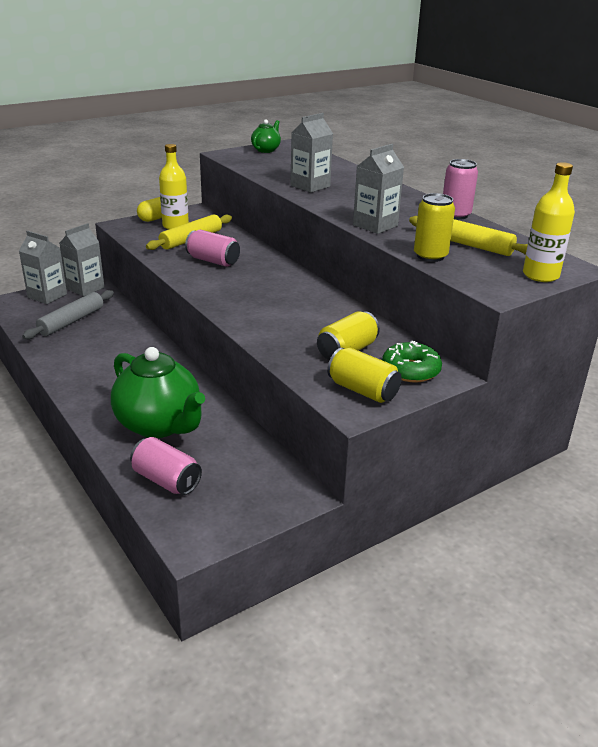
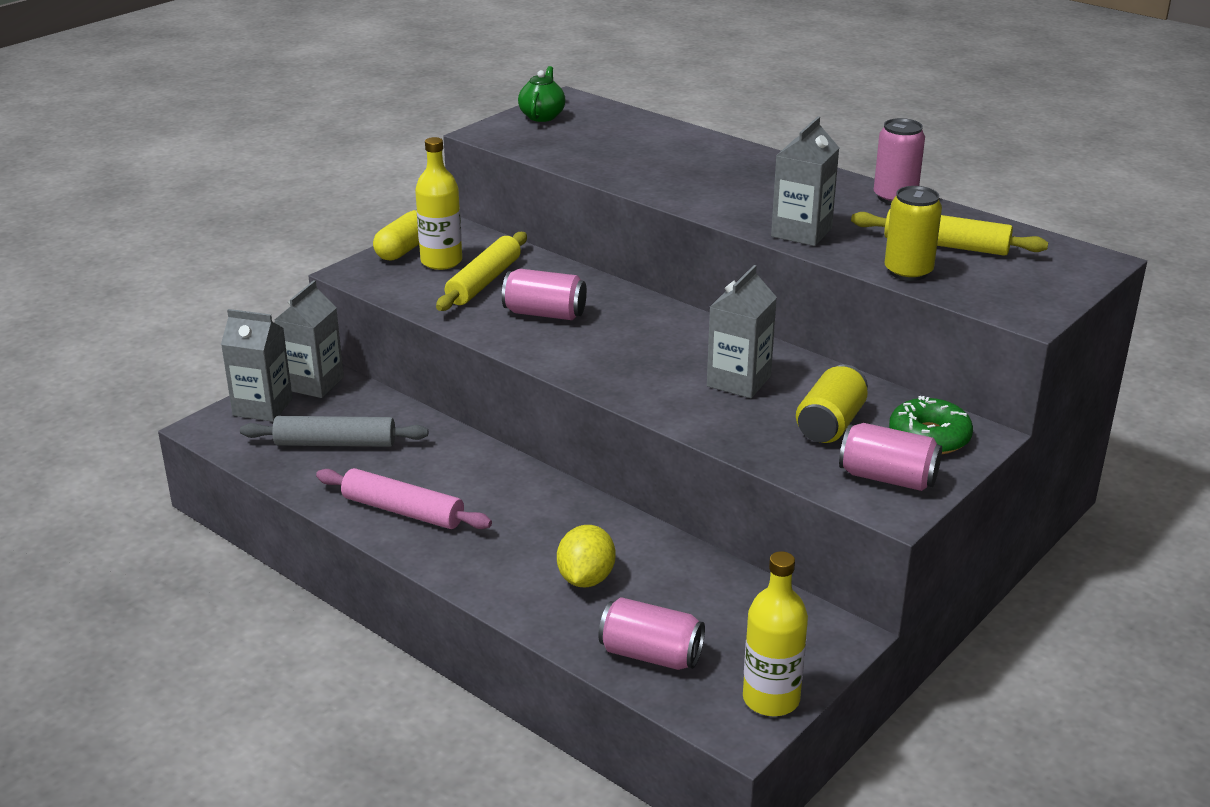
camera: 15 degrees left, 0 degrees up
grey rolling pin [22,290,114,339] -> grey rolling pin turned 75 degrees clockwise [240,416,428,447]
green teapot [111,347,205,438] -> yellow lemon [557,525,615,587]
grey carton [290,113,333,193] -> grey carton moved to [707,265,777,398]
yellow can [327,348,402,403] -> pink can [839,423,942,491]
yellow bottle [523,162,575,282] -> yellow bottle moved to [743,551,808,716]
none -> pink rolling pin [316,468,492,529]

